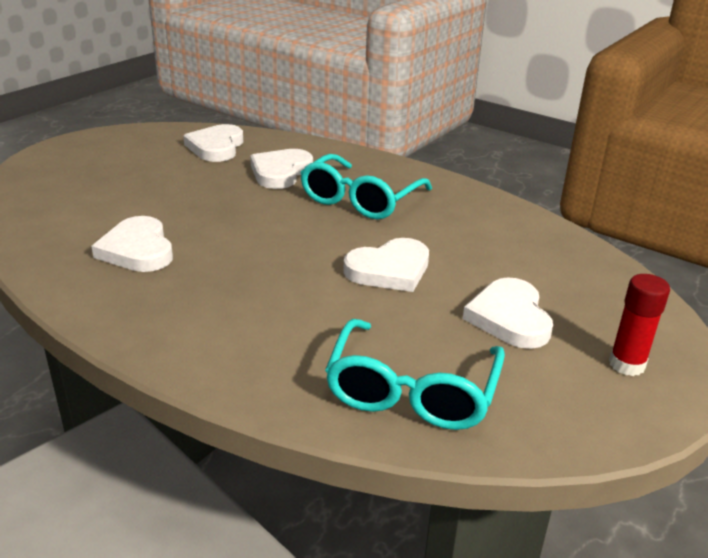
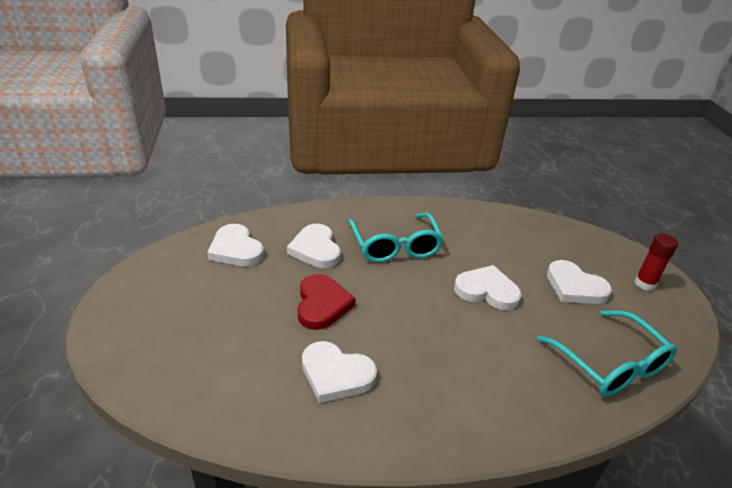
camera: 45 degrees left, 5 degrees up
white heart [343,238,429,292] -> white heart turned 90 degrees counterclockwise [454,265,522,310]
none -> red heart [298,274,356,330]

